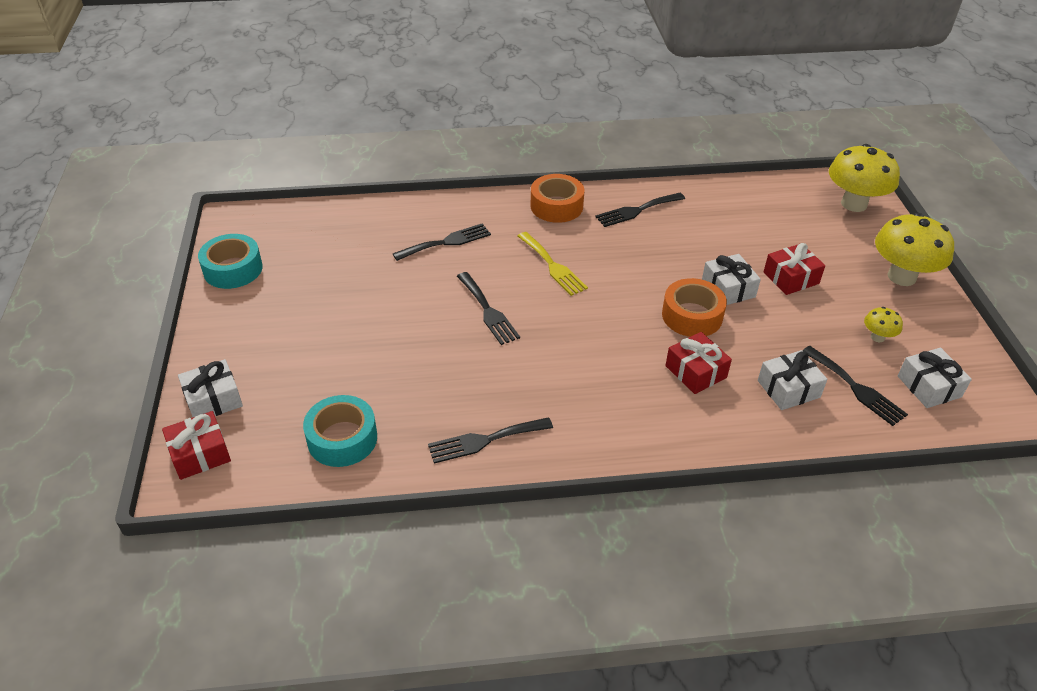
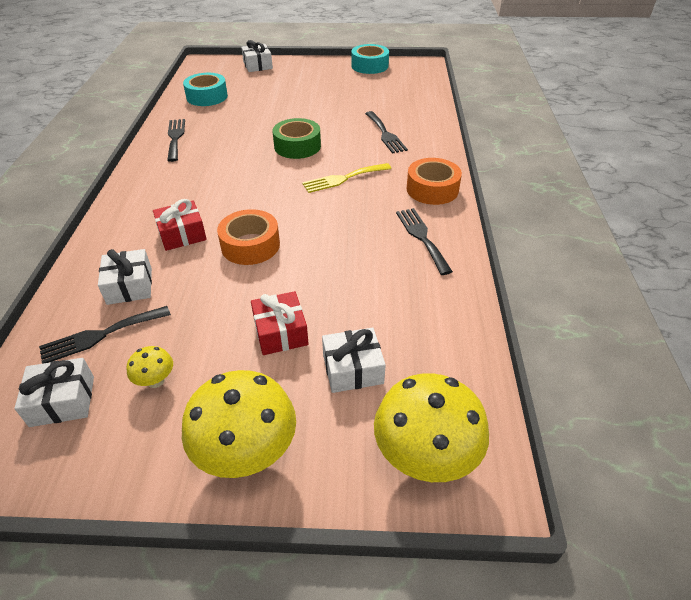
camera: 100 degrees right, 0 degrees up
red gift [162,411,231,480] -> none
black fork [457,272,520,345] -> green tape [272,118,321,159]
white gift [702,254,761,305] -> white gift moved to [322,327,386,393]

